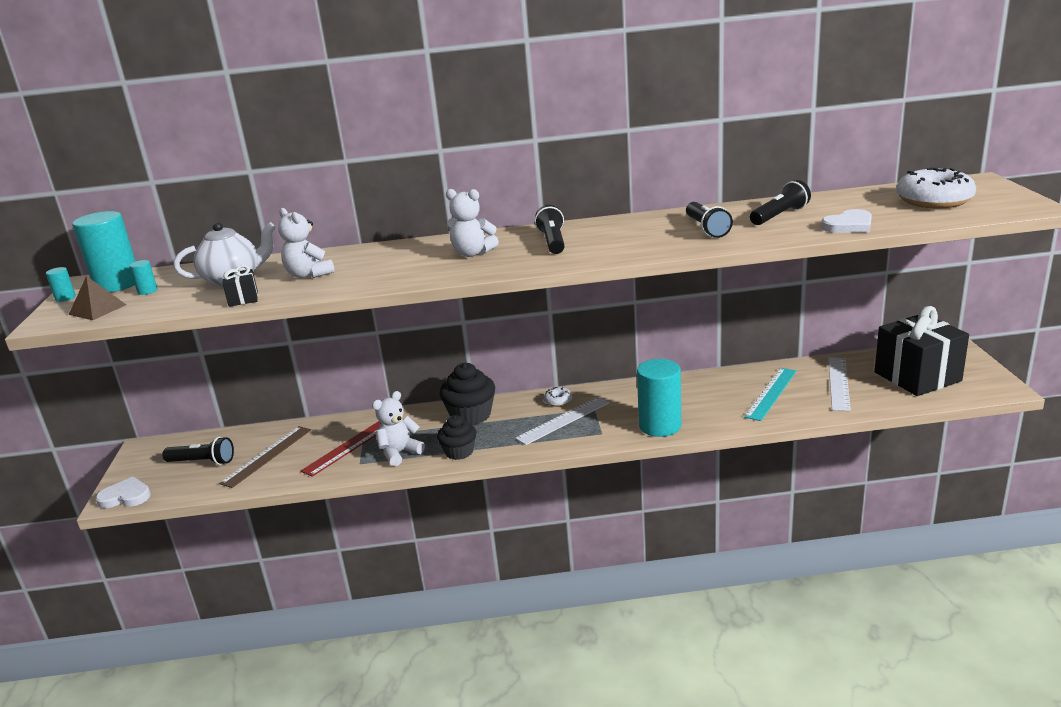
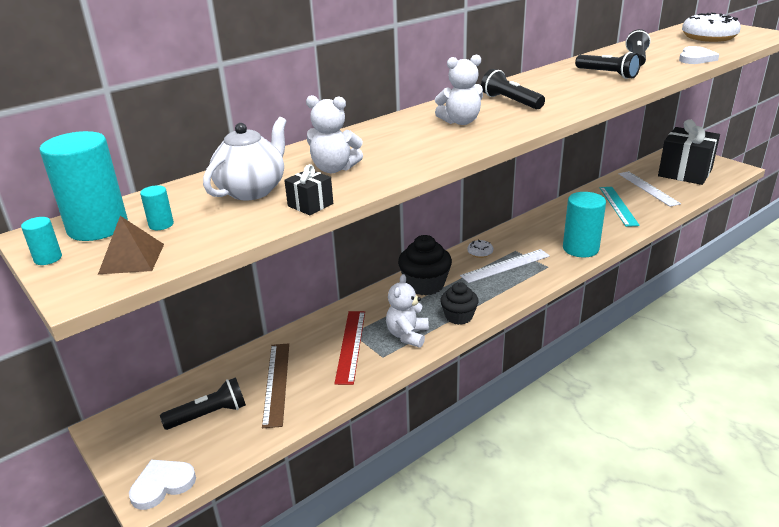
camera: 35 degrees left, 5 degrees up
white ruler [515,397,609,445] -> white ruler turned 45 degrees clockwise [460,249,550,283]

